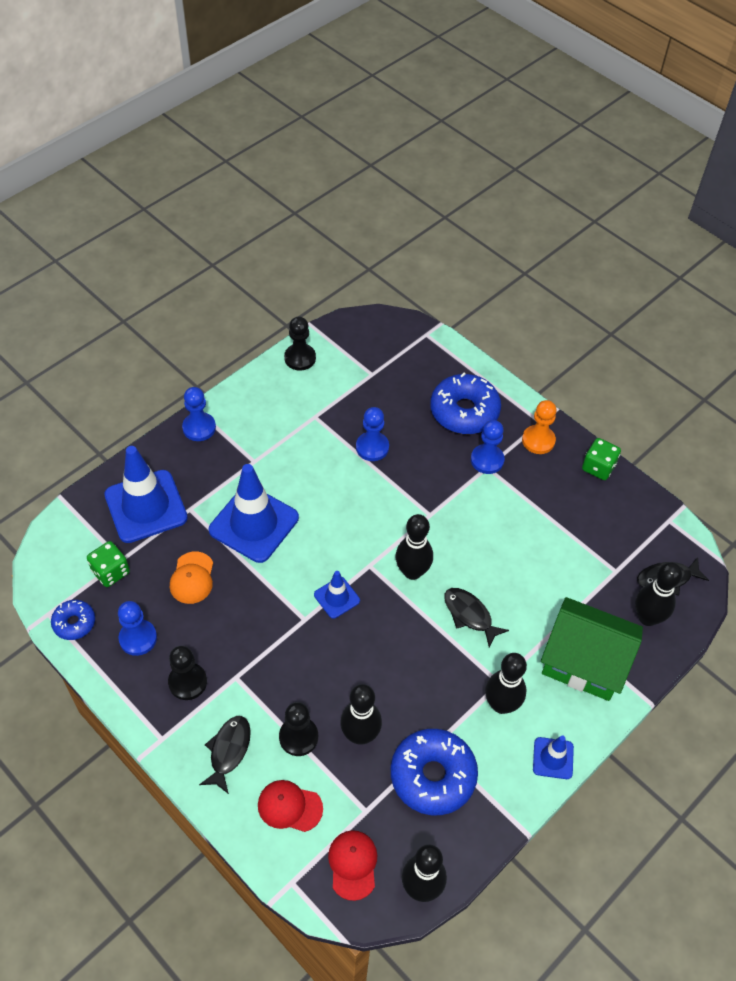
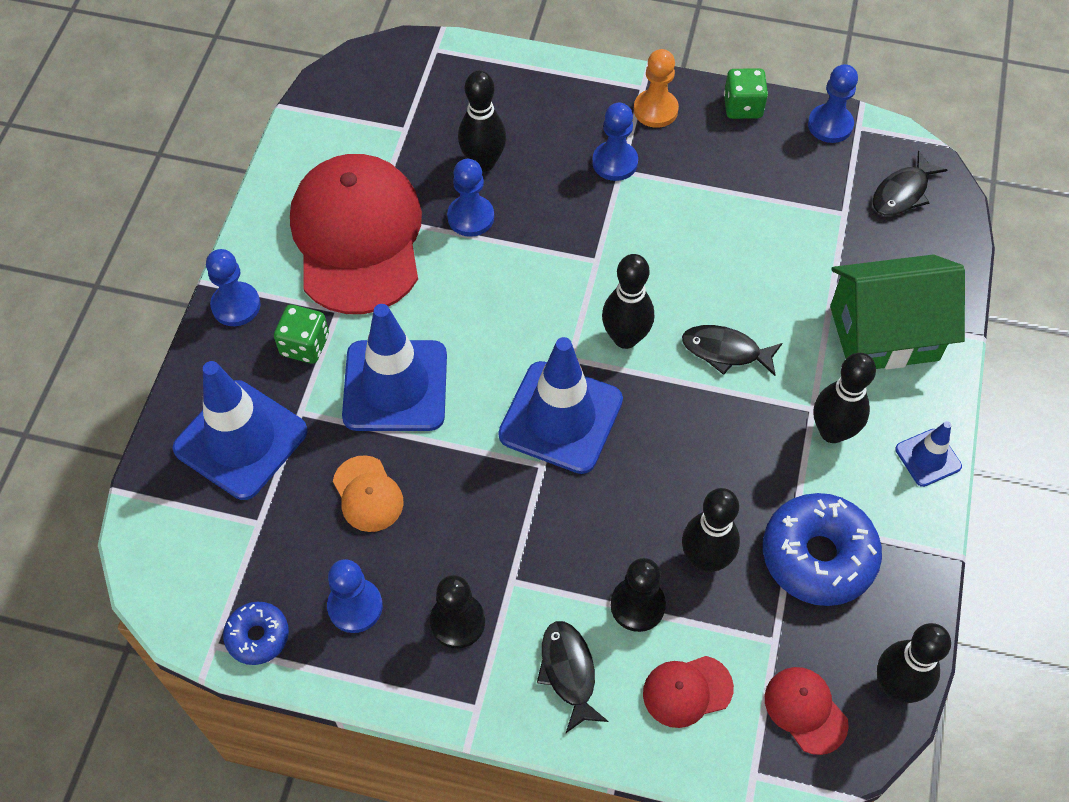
camera: 30 degrees left, 5 degrees up
green dice [87,541,130,587] -> green dice moved to [274,305,329,364]
black pawn [284,316,316,371] -> none
blue traffic cone [314,571,360,619] -> blue traffic cone [498,337,623,474], size x2.02
blue donut [430,373,501,434] -> none
black bowling pin [635,562,682,626] -> black bowling pin moved to [458,70,506,172]
none -> red cap [290,154,422,314]
none -> blue pawn [808,64,858,143]

